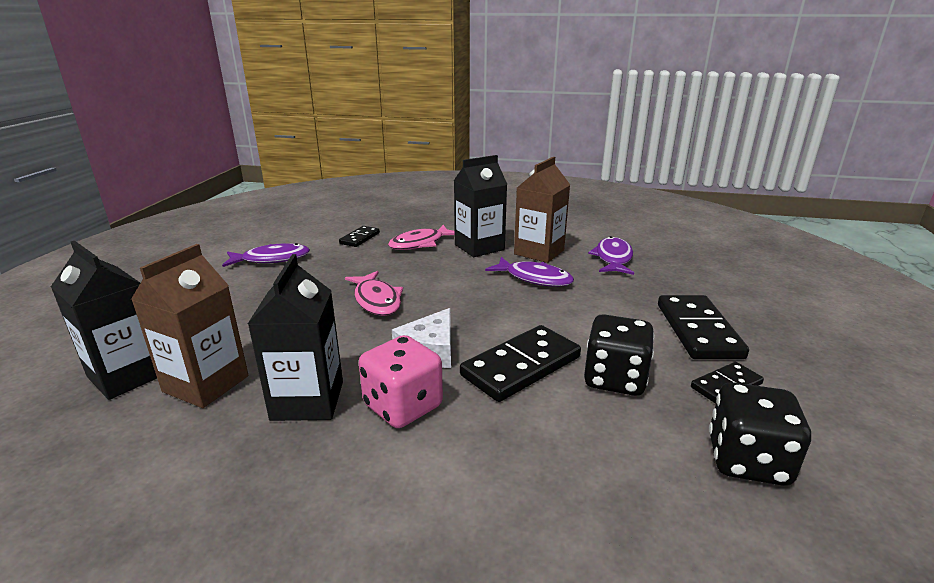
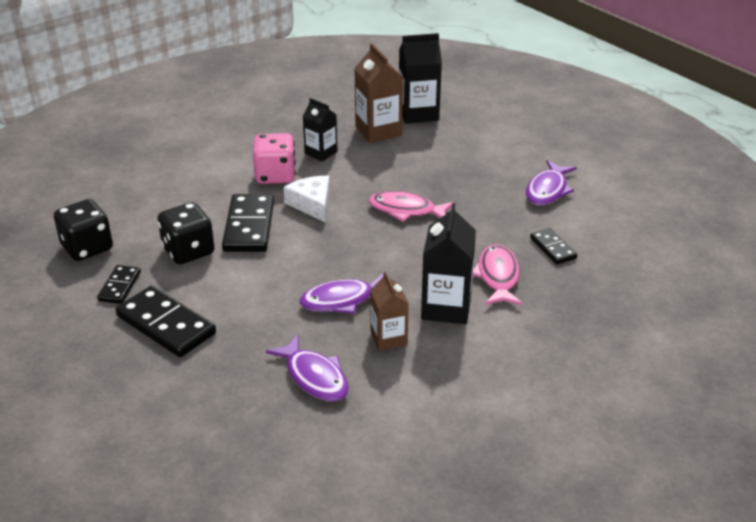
camera: 130 degrees right, 10 degrees up
black carton [248,254,343,421] -> black carton [303,98,338,161], size x0.64
brown carton [514,157,570,263] -> brown carton [370,272,409,351], size x0.64

